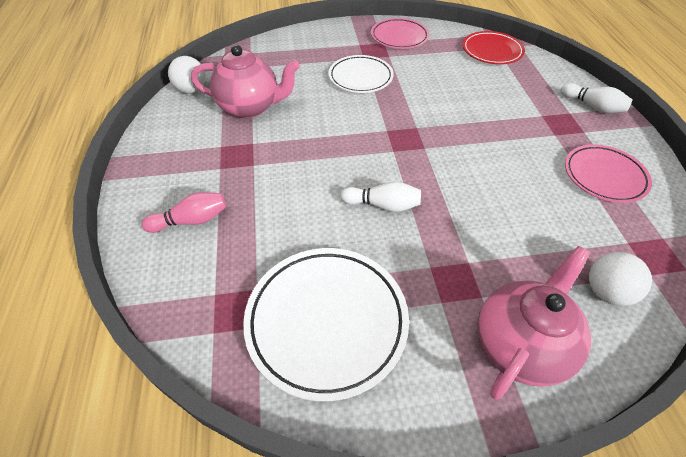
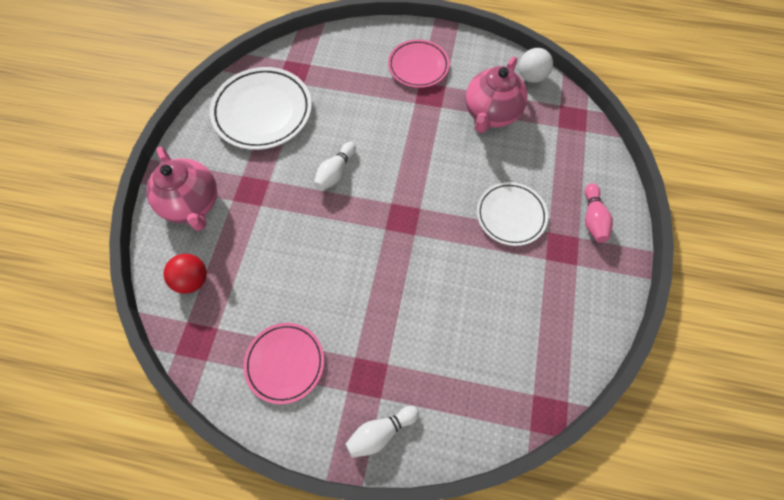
camera: 110 degrees right, 15 degrees up
pink bowling pin [142,192,226,233] -> pink bowling pin moved to [585,183,613,243]
pink plate [371,18,429,49] -> pink plate moved to [388,39,450,88]
red plate [463,31,525,64] -> none
white ball [589,252,652,306] -> red ball [163,254,207,294]

